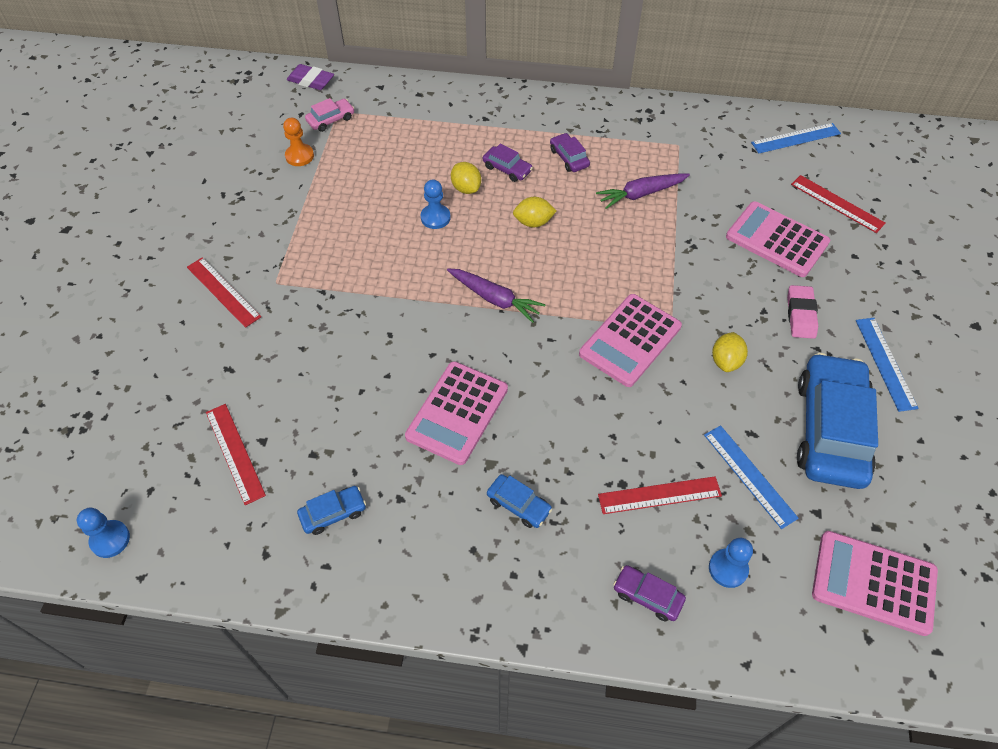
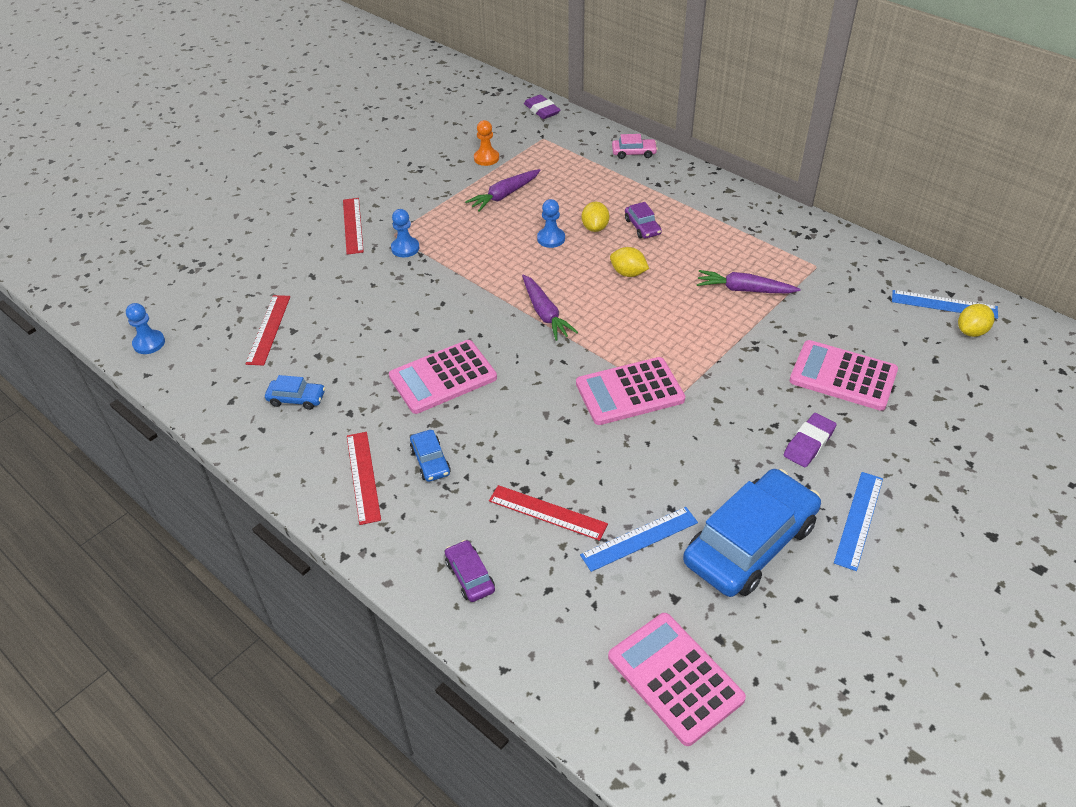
camera: 35 degrees right, 10 degrees down
pink car [305,98,354,132] -> pink car moved to [612,134,658,159]
purple car [550,133,590,172] -> none
blue ruler [704,425,799,529] -> blue ruler turned 60 degrees clockwise [580,507,698,572]
blue pawn [709,538,753,588] -> blue pawn moved to [391,209,419,257]
yellow lemon [712,332,748,372] -> yellow lemon moved to [958,304,995,337]
pink calculator [726,201,830,277] -> pink calculator turned 45 degrees counterclockwise [790,340,898,411]
pink eraser [787,285,818,339] -> purple eraser [784,413,837,467]
red ruler [791,175,885,233] -> red ruler moved to [347,432,381,525]
none -> purple carrot [465,169,540,212]

